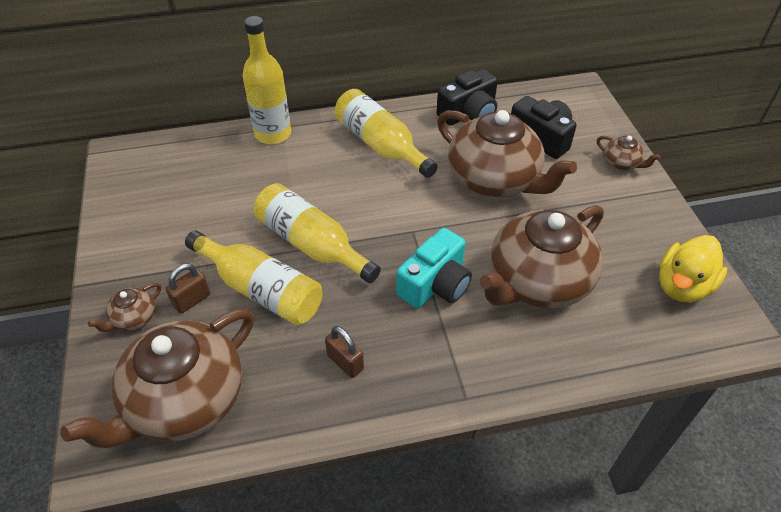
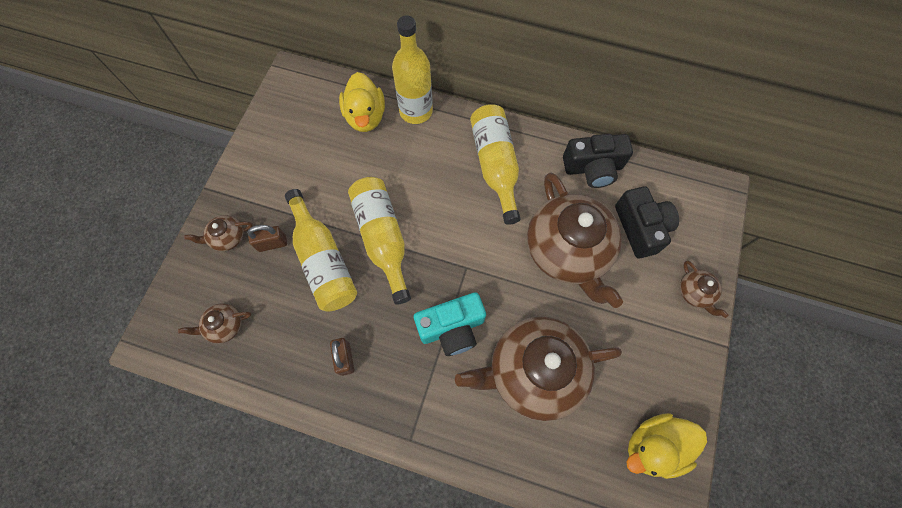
camera: 30 degrees right, 20 degrees up
brown teapot [60,309,254,448] -> brown teapot [178,303,251,343], size x0.42
none -> yellow duck [339,72,385,132]

